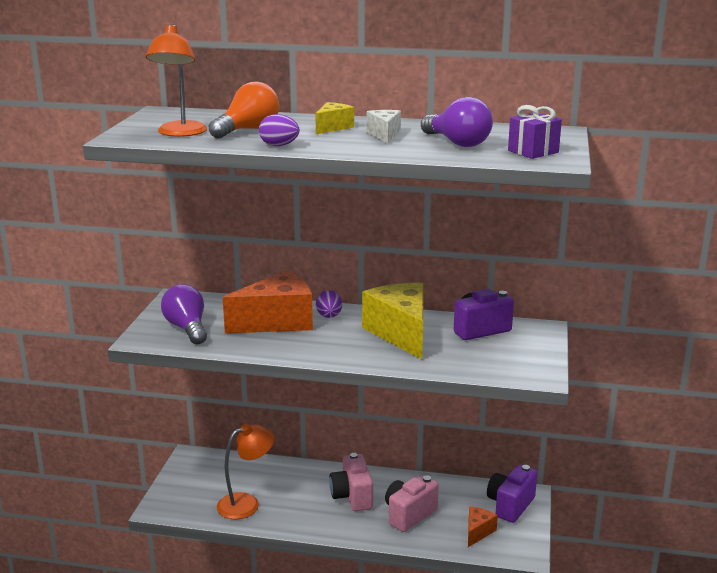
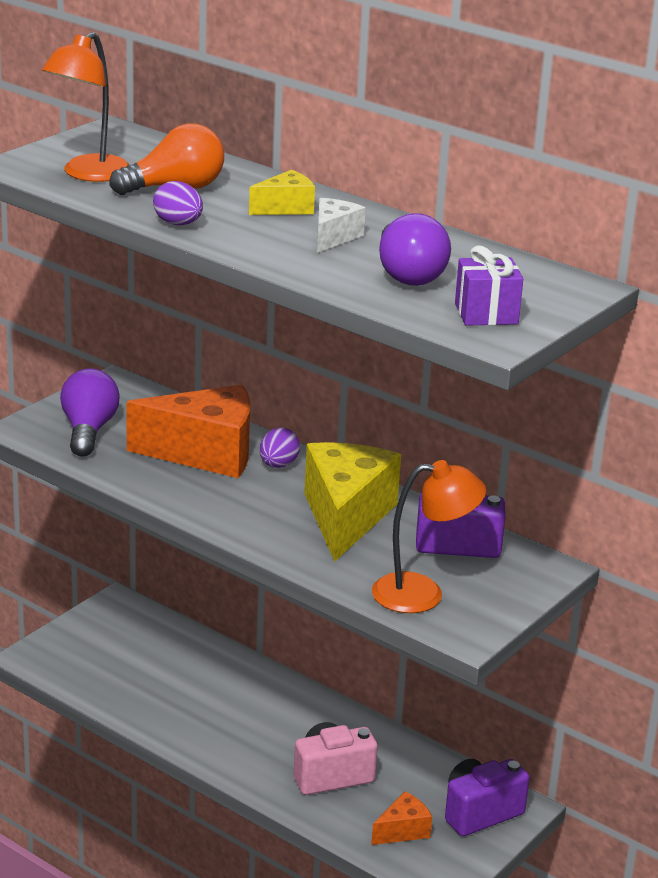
camera: 25 degrees right, 5 degrees up
orange lamp [217,424,274,519] -> orange lamp moved to [372,460,486,613]
pink camera [329,453,373,511] -> none

